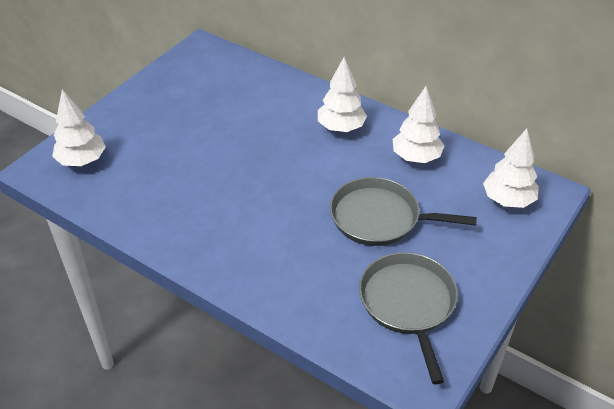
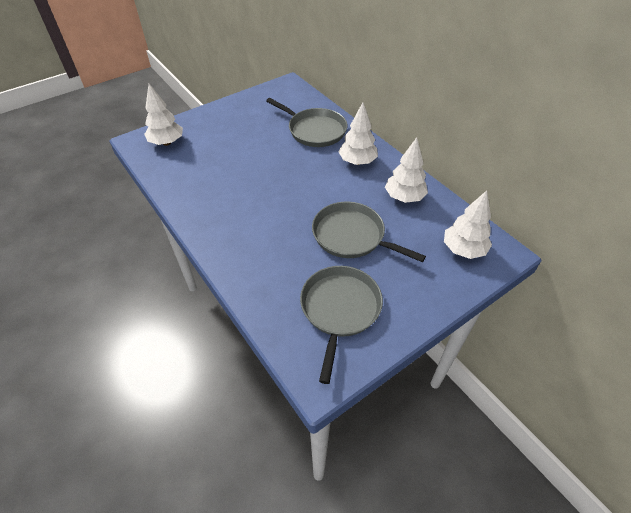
camera: 20 degrees right, 5 degrees up
none -> grey pan [266,98,347,147]

